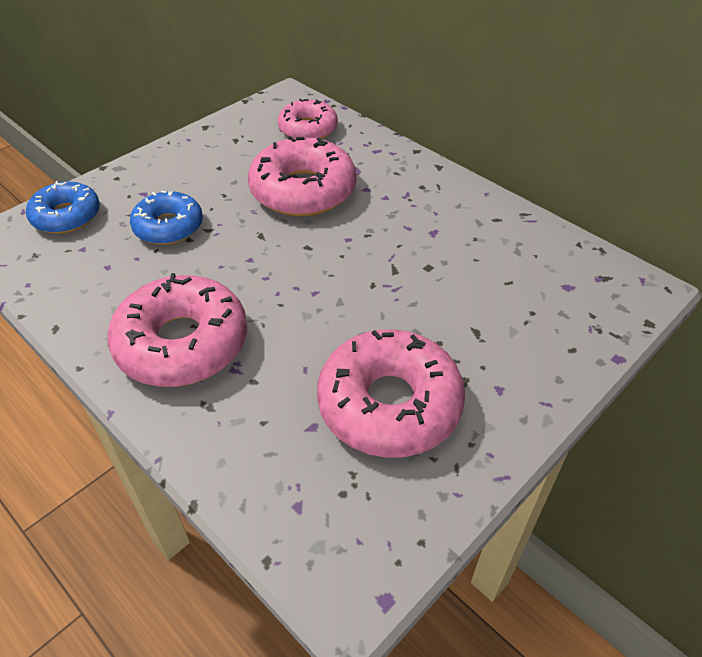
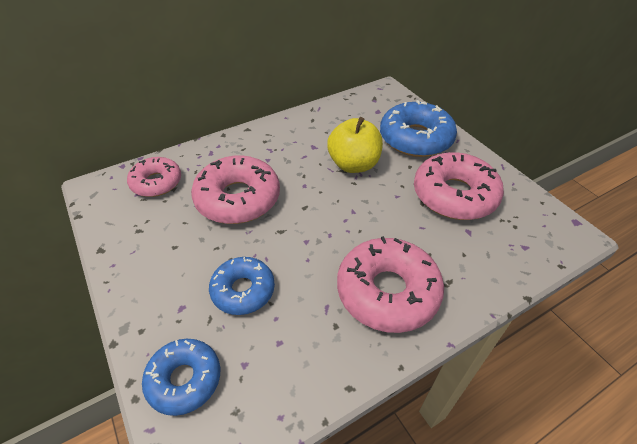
camera: 75 degrees left, 0 degrees up
none -> yellow apple [327,117,383,173]
none -> blue donut [380,100,457,157]

